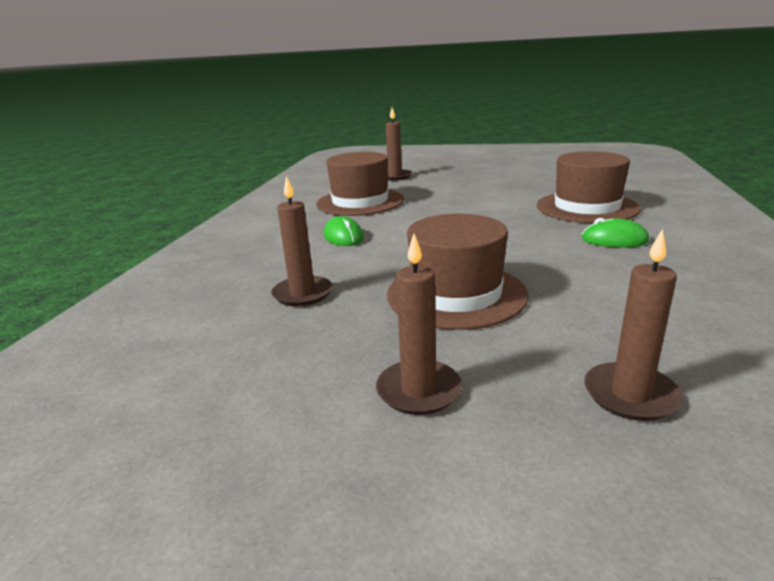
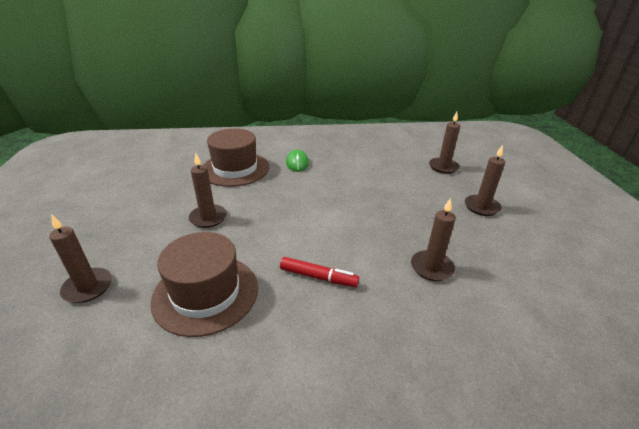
camera: 110 degrees left, 10 degrees up
green mouse [324,216,364,246] -> red marker [280,257,359,287]
brown hat [387,214,529,330] -> none
none -> brown candle [189,154,227,228]

